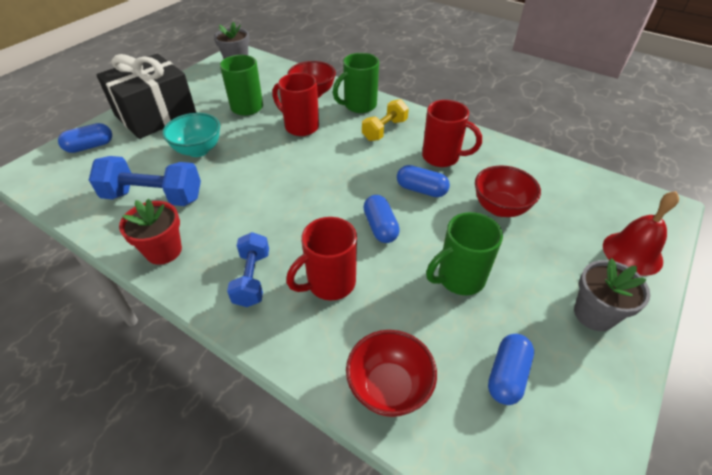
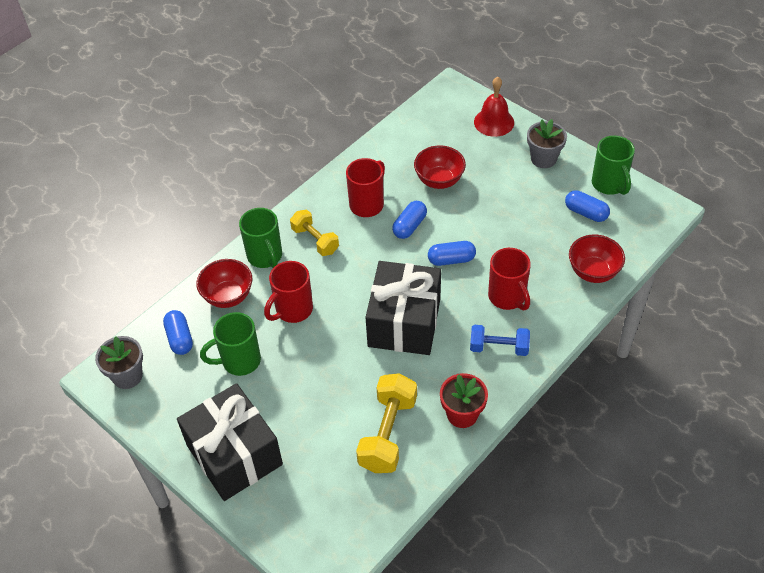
camera: 80 degrees left, 5 degrees up
blue capsule [58,123,112,153] -> blue capsule moved to [163,310,193,355]
blue dumbbell [89,156,201,206] -> yellow dumbbell [356,373,417,473]
turquoise bowl [162,113,220,157] -> none
green mug [426,212,503,295] -> green mug moved to [592,136,635,195]
none -> black gift [365,261,441,355]

